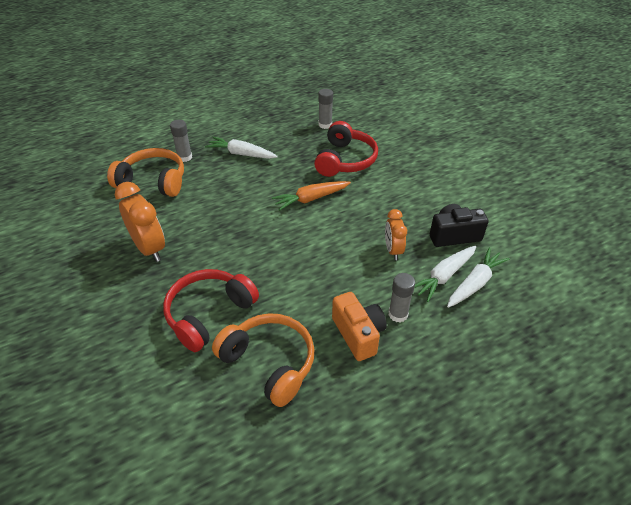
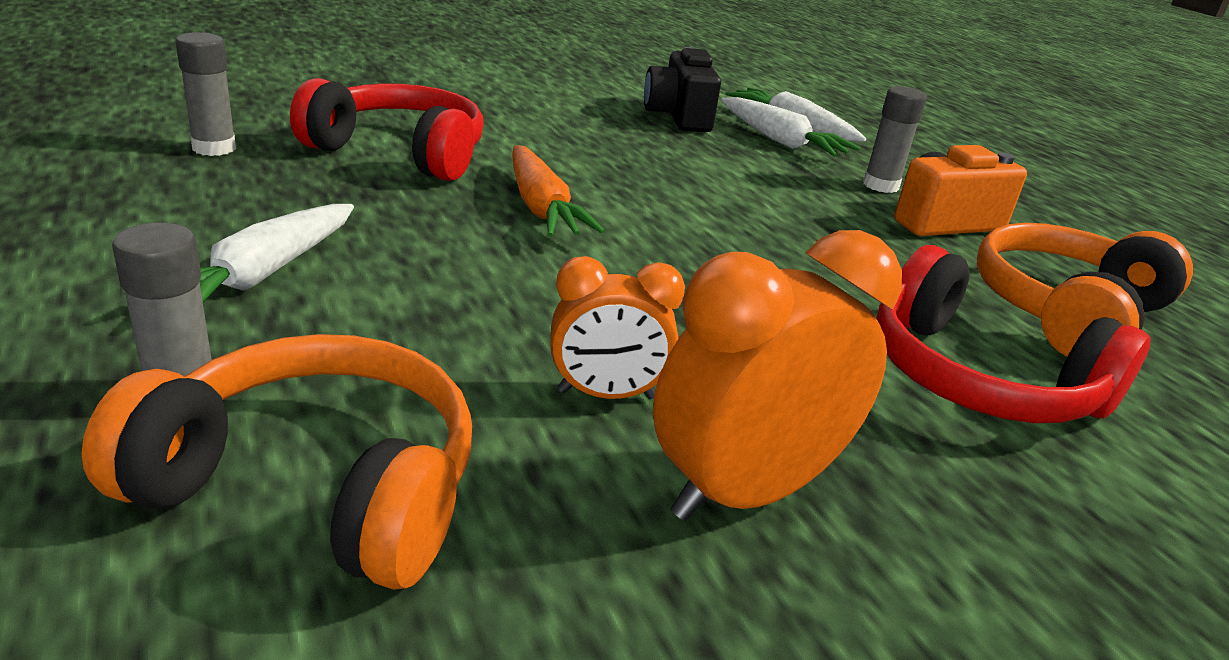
camera: 90 degrees left, 15 degrees down
orange headphones [107,148,184,197] -> orange headphones turned 90 degrees clockwise [82,334,472,590]
orange clock [385,209,407,260] -> orange clock moved to [550,256,685,399]

